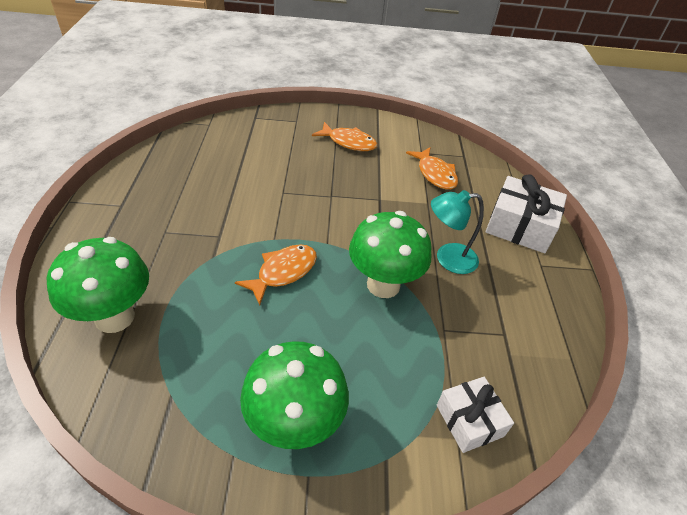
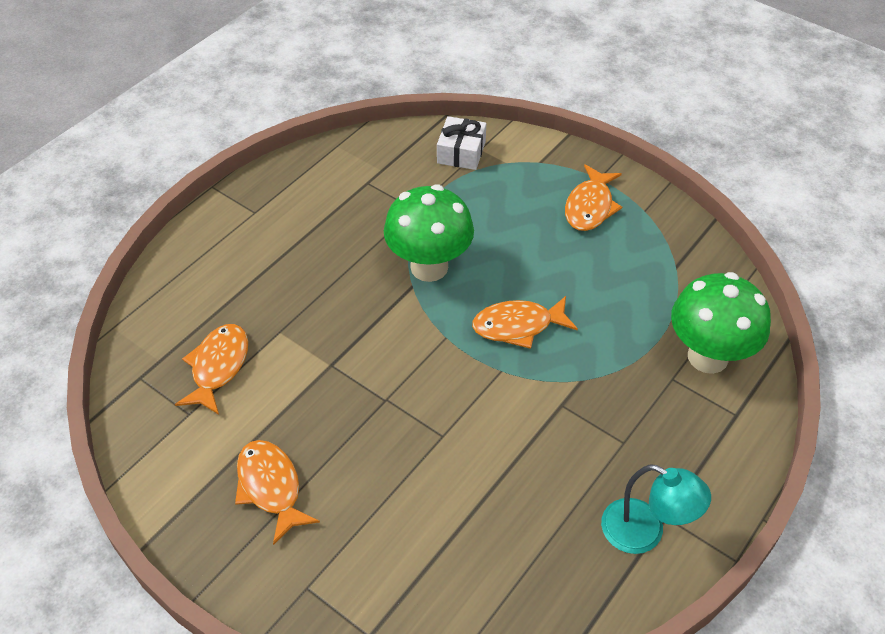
camera: 140 degrees left, 5 degrees up
green mushroom [240,341,349,449] -> orange fish [565,164,622,231]
turquoise lamp [431,190,484,274] -> turquoise lamp moved to [601,464,711,554]
white gift [486,174,567,253] -> none

